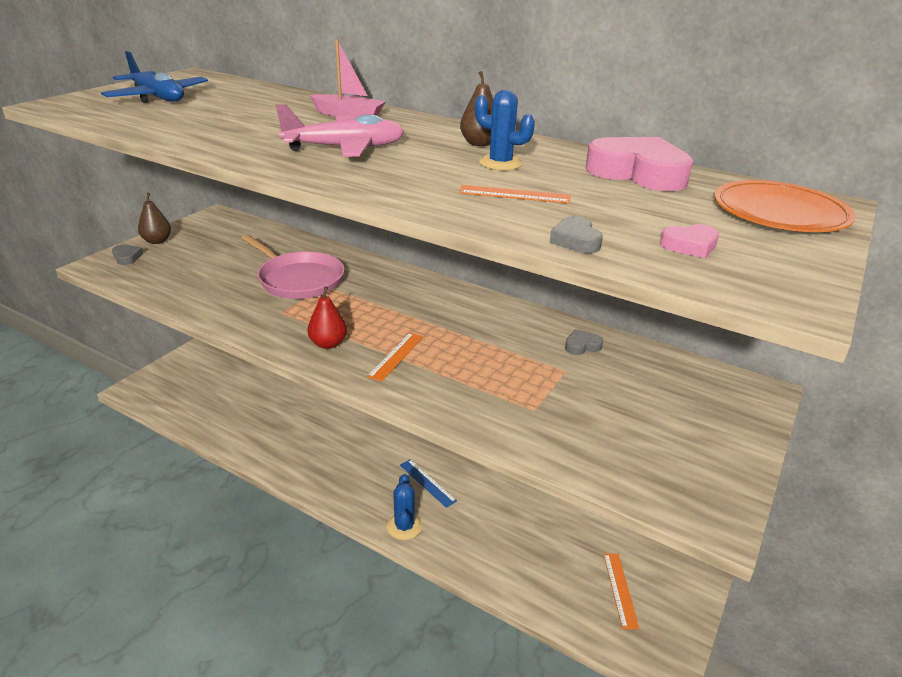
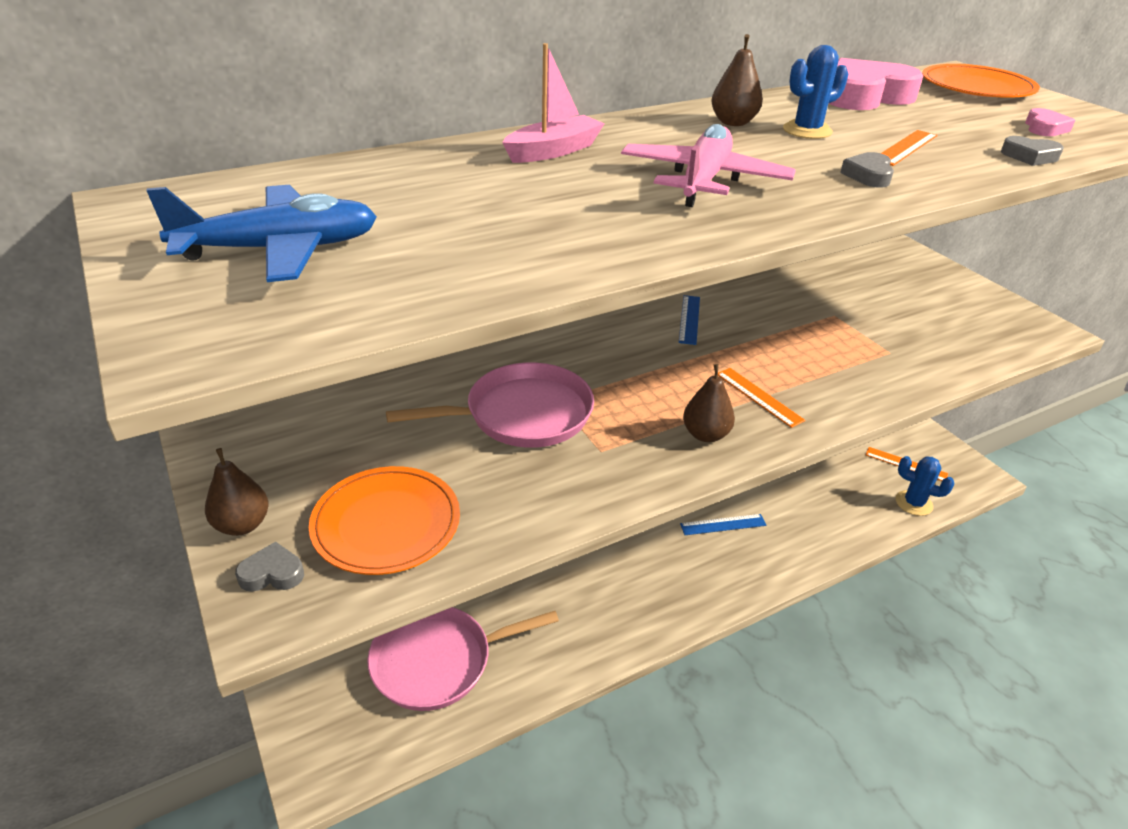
camera: 60 degrees left, 5 degrees up
red pear [308,287,347,349] -> brown pear [683,364,735,442]
blue cactus [387,474,422,540] -> blue cactus moved to [896,456,954,516]
grey heart [565,329,603,355] -> grey heart moved to [840,152,894,188]
none -> orange plate [309,466,460,575]
none -> pink pan [367,607,559,711]
none -> blue ruler [679,295,700,345]

